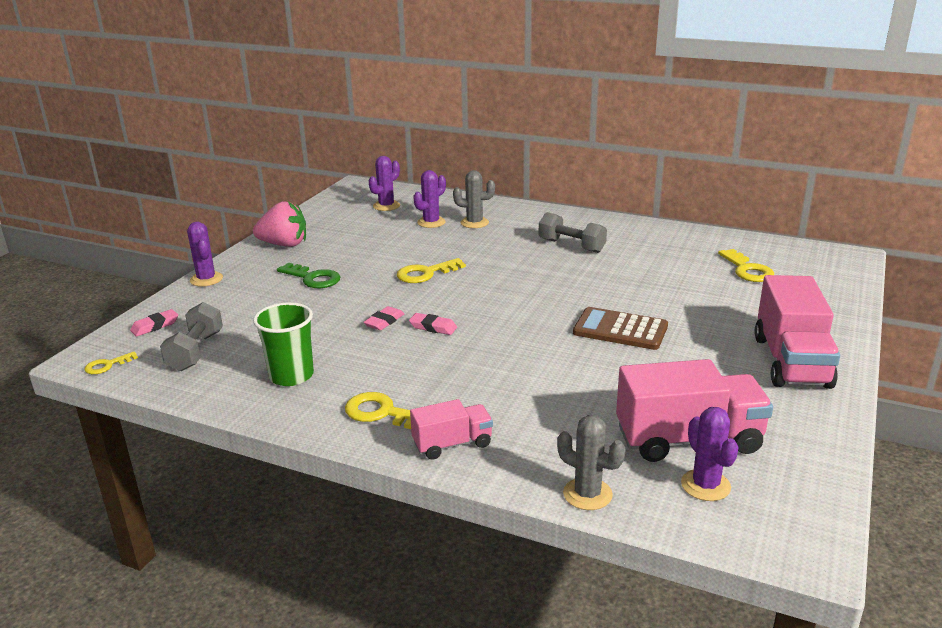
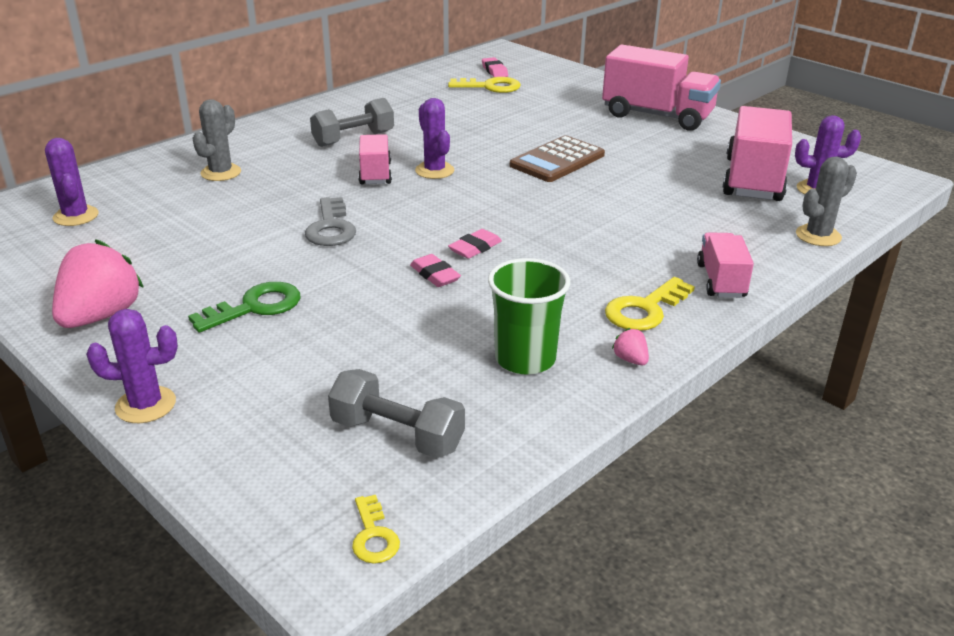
camera: 70 degrees left, 5 degrees up
pink eraser [130,309,178,336] -> pink eraser moved to [482,57,508,77]
yellow key [397,258,466,283] -> grey key [305,197,356,246]
purple cactus [413,170,446,228] -> purple cactus moved to [415,98,454,179]
none -> pink truck [358,134,392,184]
none -> pink strawberry [612,328,649,365]

